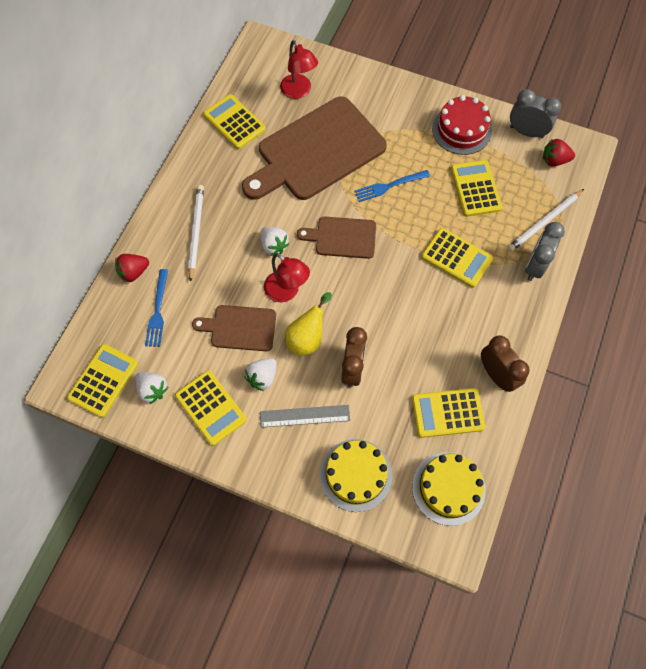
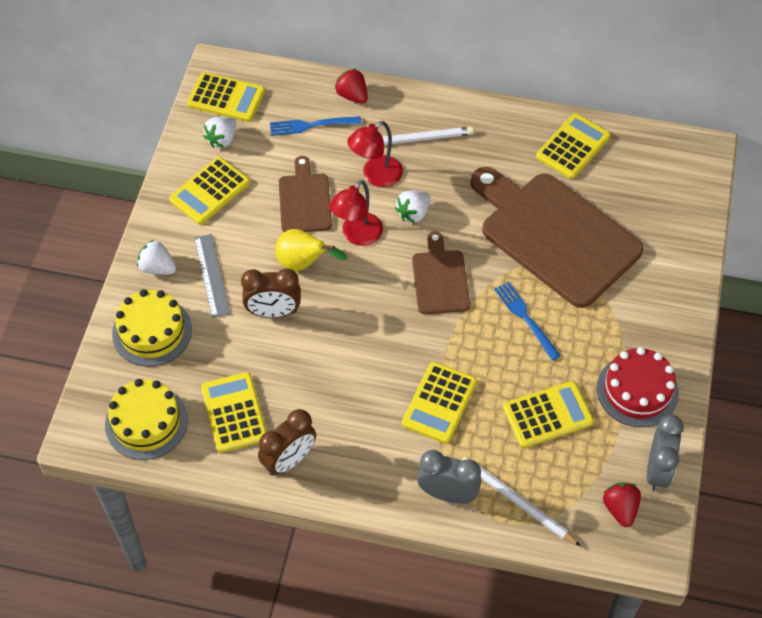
camera: 80 degrees right, 10 degrees down
white strawberry [245,358,277,391] -> white strawberry moved to [137,240,176,275]
red lamp [280,40,318,99] -> red lamp moved to [347,121,403,187]

